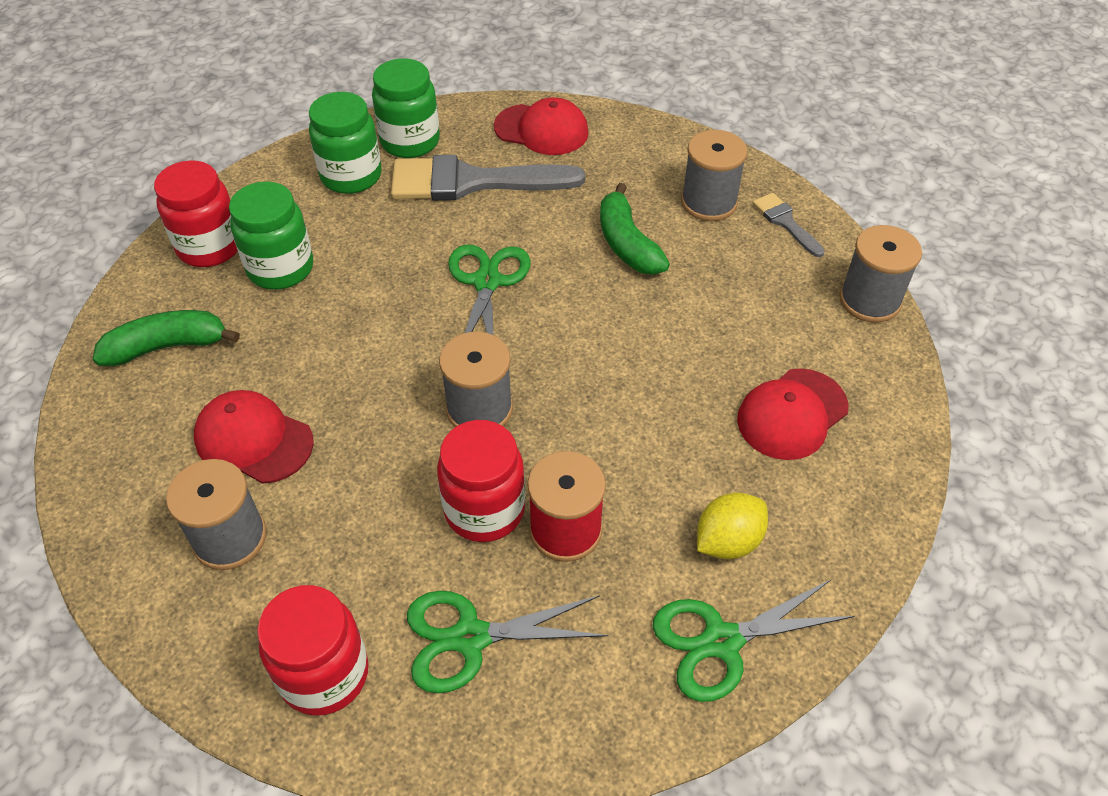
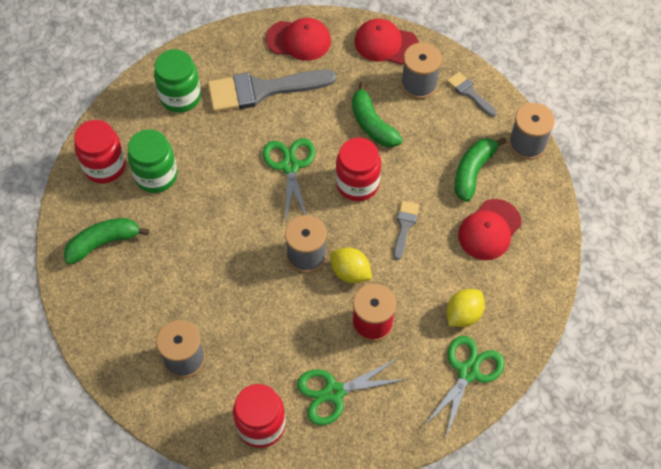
camera: 10 degrees left, 10 degrees up
red cap [194,390,314,484] -> red cap moved to [354,19,419,65]
green jar [372,58,440,158] -> none
red jar [437,420,525,542] -> red jar moved to [336,138,381,201]
green scissors [653,579,855,702] -> green scissors turned 150 degrees clockwise [423,336,505,437]
none -> yellow lemon [330,247,372,283]
none -> grey brush [394,201,419,260]
none -> green banana [454,138,506,202]

